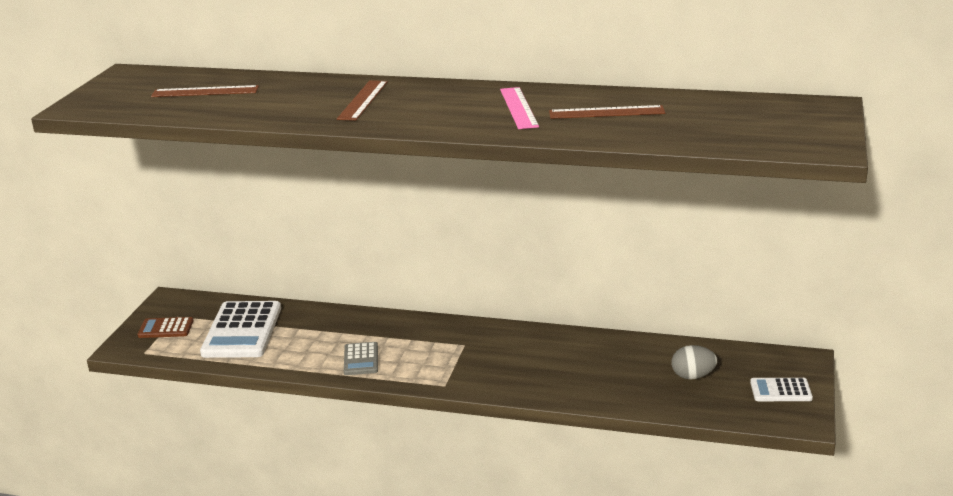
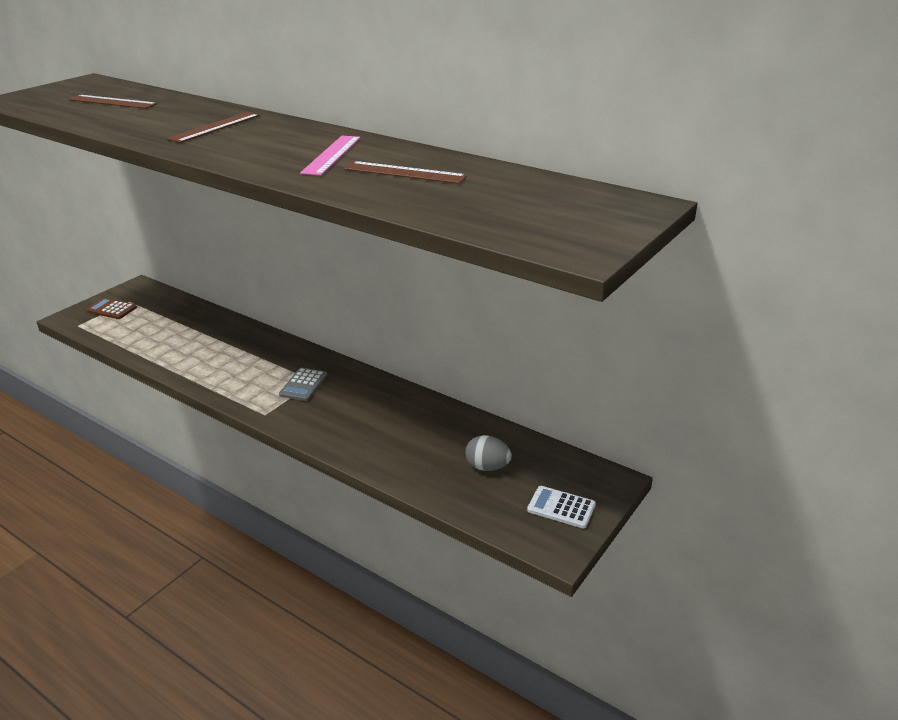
camera: 20 degrees right, 5 degrees up
white calculator [200,301,281,358] -> none
grey calculator [344,342,378,375] -> grey calculator moved to [279,368,327,401]

